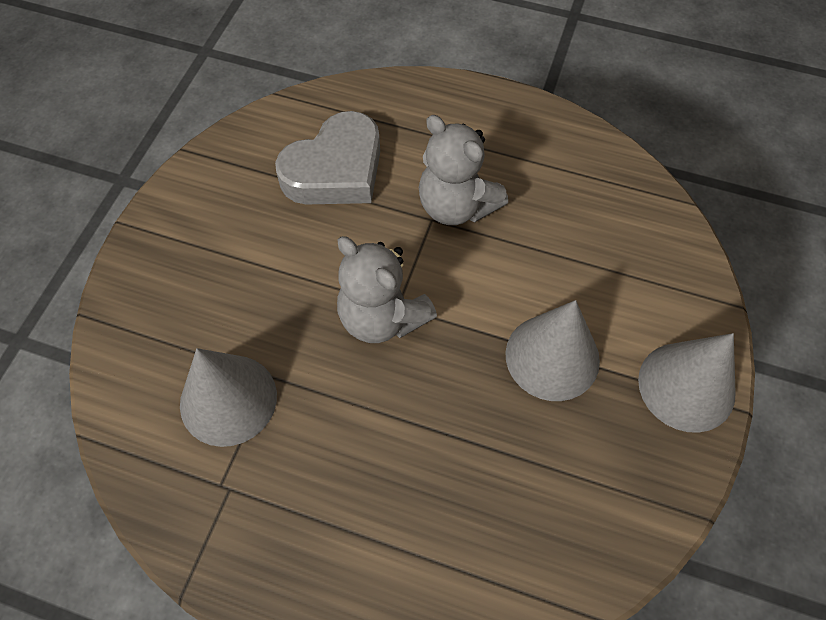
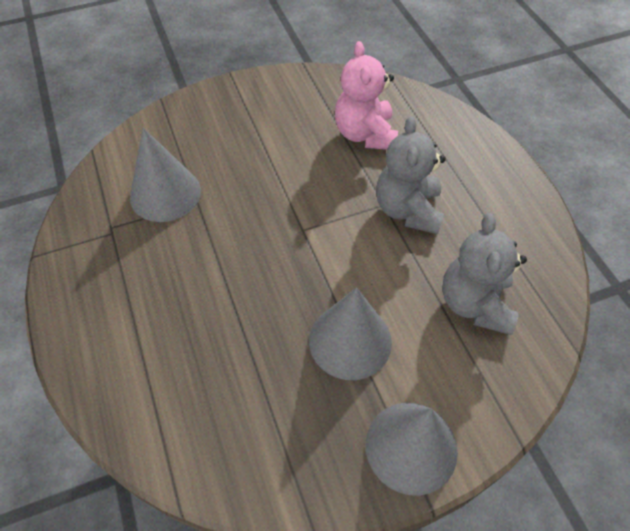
camera: 50 degrees right, 5 degrees down
grey heart [275,111,380,204] -> pink teddy bear [335,41,398,150]
grey teddy bear [337,236,437,343] -> grey teddy bear moved to [442,213,527,335]

